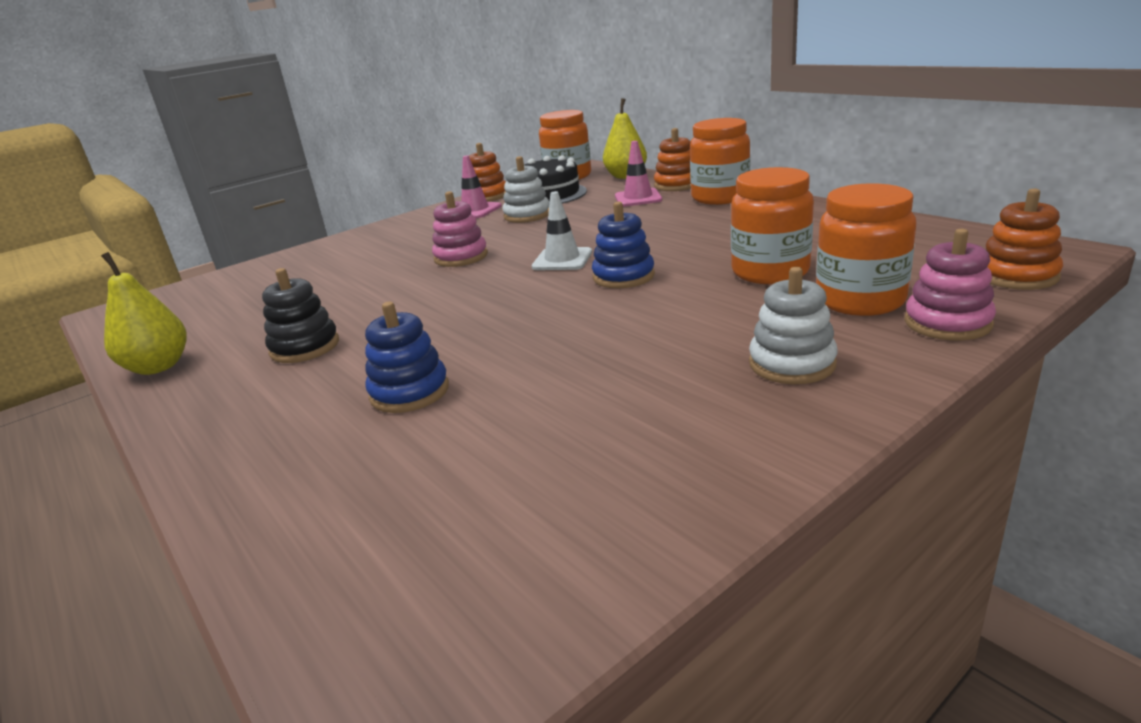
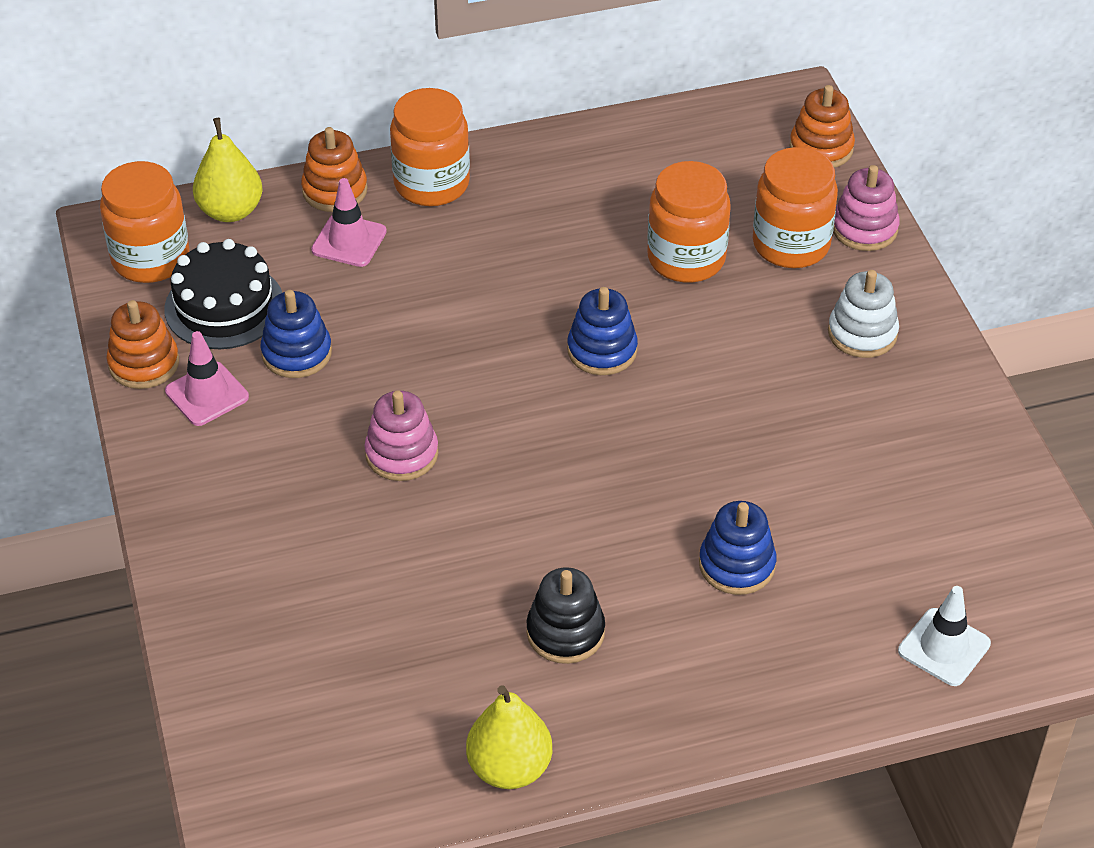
camera: 70 degrees left, 20 degrees up
white stacking toy [502,156,550,223] -> blue stacking toy [260,290,332,378]
white traffic cone [532,191,592,270] -> white traffic cone moved to [898,586,991,686]

